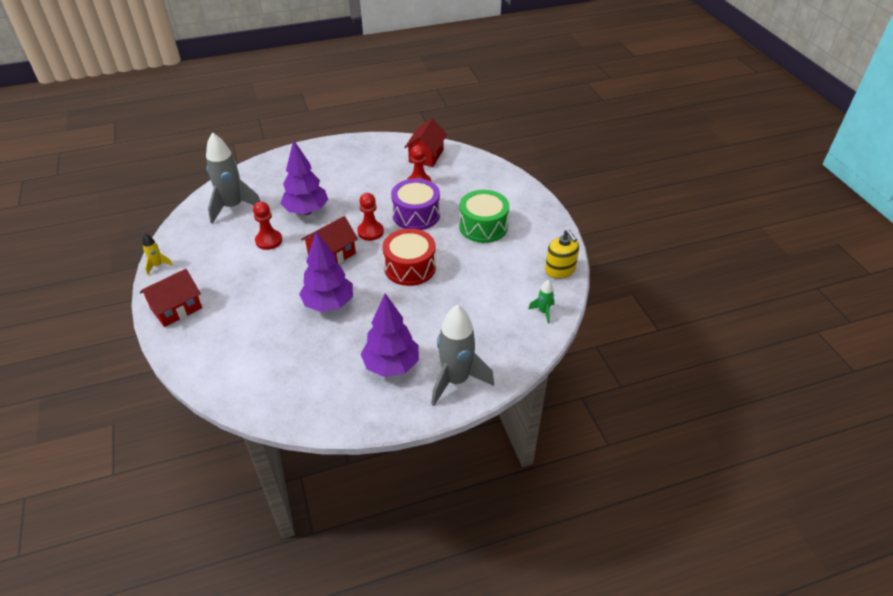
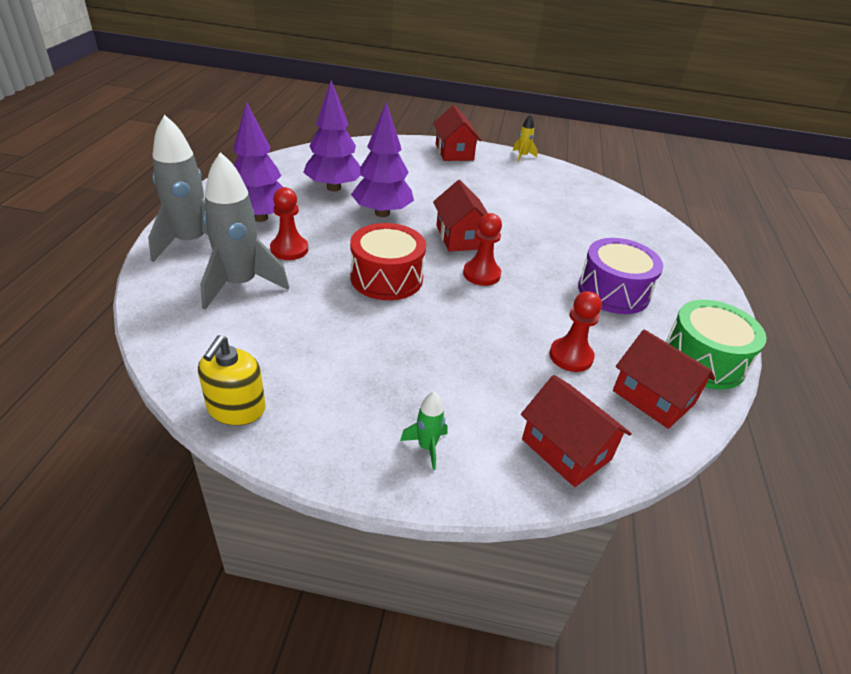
camera: 115 degrees right, 5 degrees down
grey rocket [206,132,261,224] -> grey rocket moved to [200,152,289,310]
red pawn [253,201,282,250] -> red pawn moved to [270,187,308,260]
purple tree [281,139,328,215] -> purple tree moved to [303,80,361,191]
purple drum [391,179,440,230] -> purple drum moved to [578,238,663,314]
green drum [459,190,509,243] -> green drum moved to [666,300,767,390]
green rocket [528,280,555,324] -> green rocket moved to [400,391,448,470]
yellow soap dispenser [545,229,579,279] -> yellow soap dispenser turned 75 degrees counterclockwise [198,335,266,425]
none -> red house [521,375,632,487]

